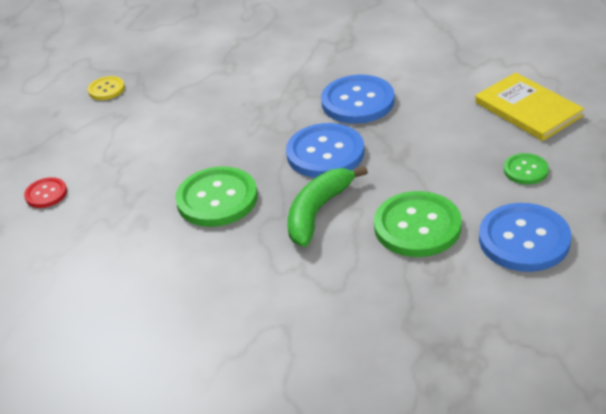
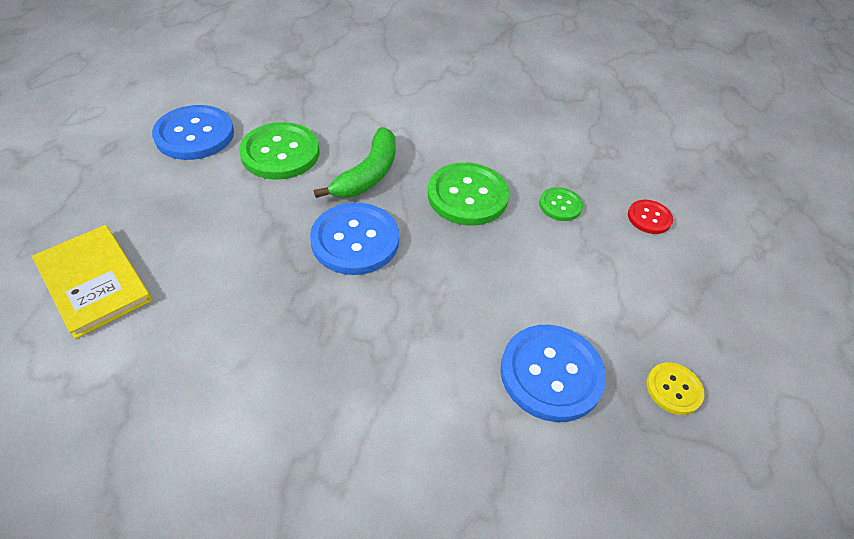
camera: 170 degrees right, 10 degrees up
blue button [321,75,395,124] -> blue button moved to [500,325,606,422]
green button [504,153,549,185] -> green button moved to [539,187,583,221]

